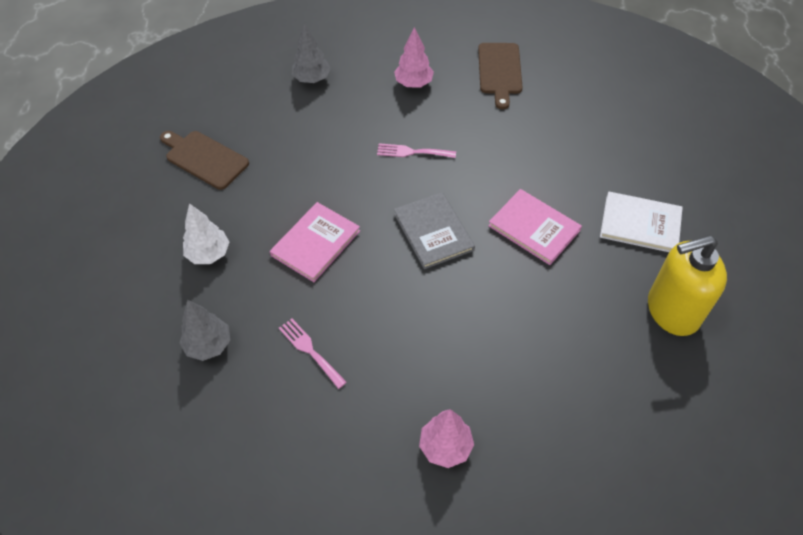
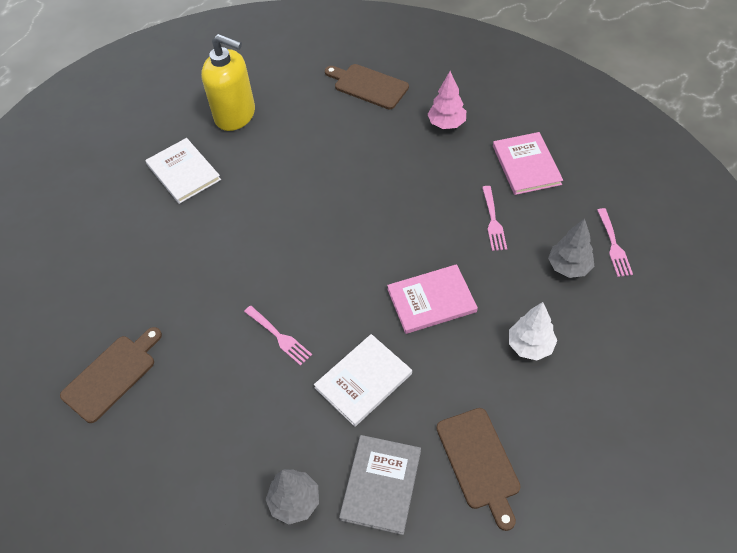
camera: 140 degrees left, 0 degrees up
pink tree [394,27,434,87] -> none
grey book [394,192,475,269] -> grey book moved to [339,435,421,535]
pink book [488,189,582,265] -> pink book moved to [493,132,563,195]
none -> white book [314,334,412,427]
none -> brown cutting board [325,64,409,109]
none -> pink fork [597,208,633,277]

